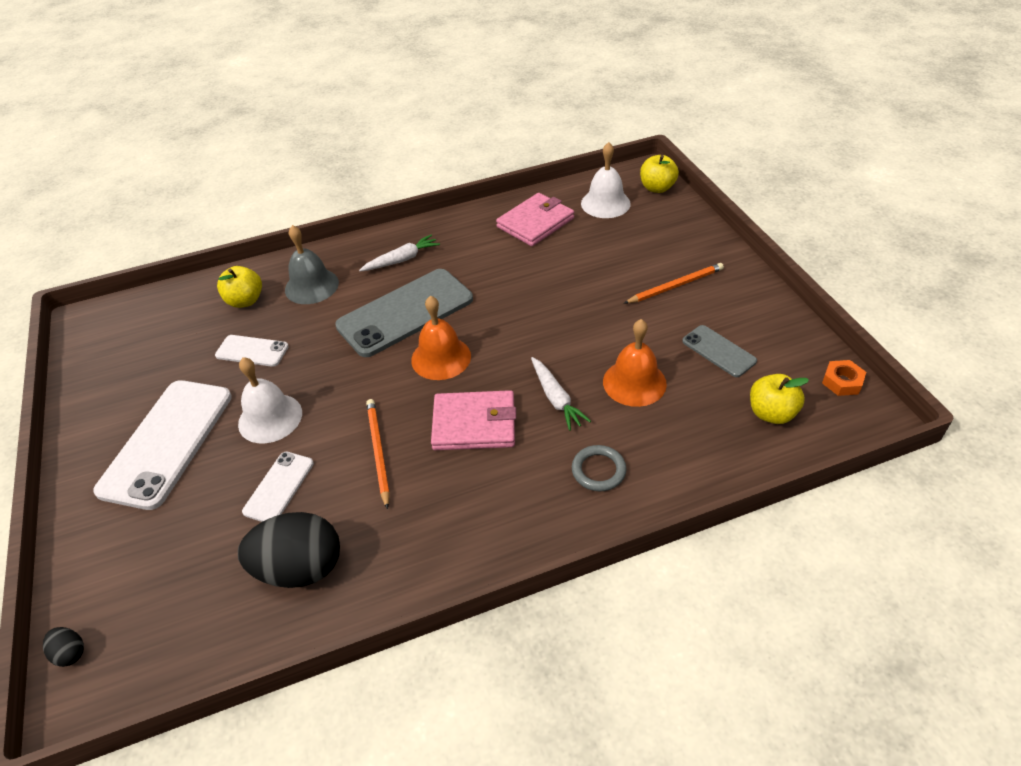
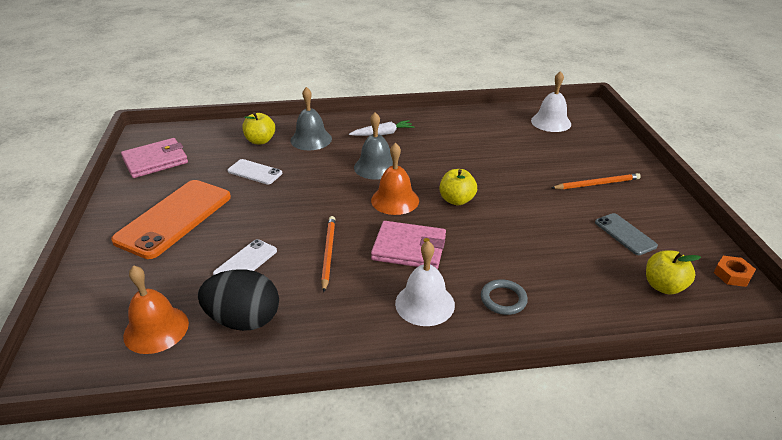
camera: 10 degrees right, 10 degrees down
black egg [43,627,84,667] -> none
white phone [93,380,232,510] -> orange phone [111,180,231,259]
white bell [238,357,302,443] -> white bell moved to [395,241,455,326]
grey phone [335,269,473,357] -> grey bell [354,112,393,180]
pink wallet [496,193,574,246] -> pink wallet moved to [121,138,188,178]
white carrot [531,357,591,431] -> none
orange bell [603,319,667,407] -> orange bell moved to [123,265,189,354]
yellow apple [640,155,679,193] -> yellow apple moved to [440,169,477,206]

